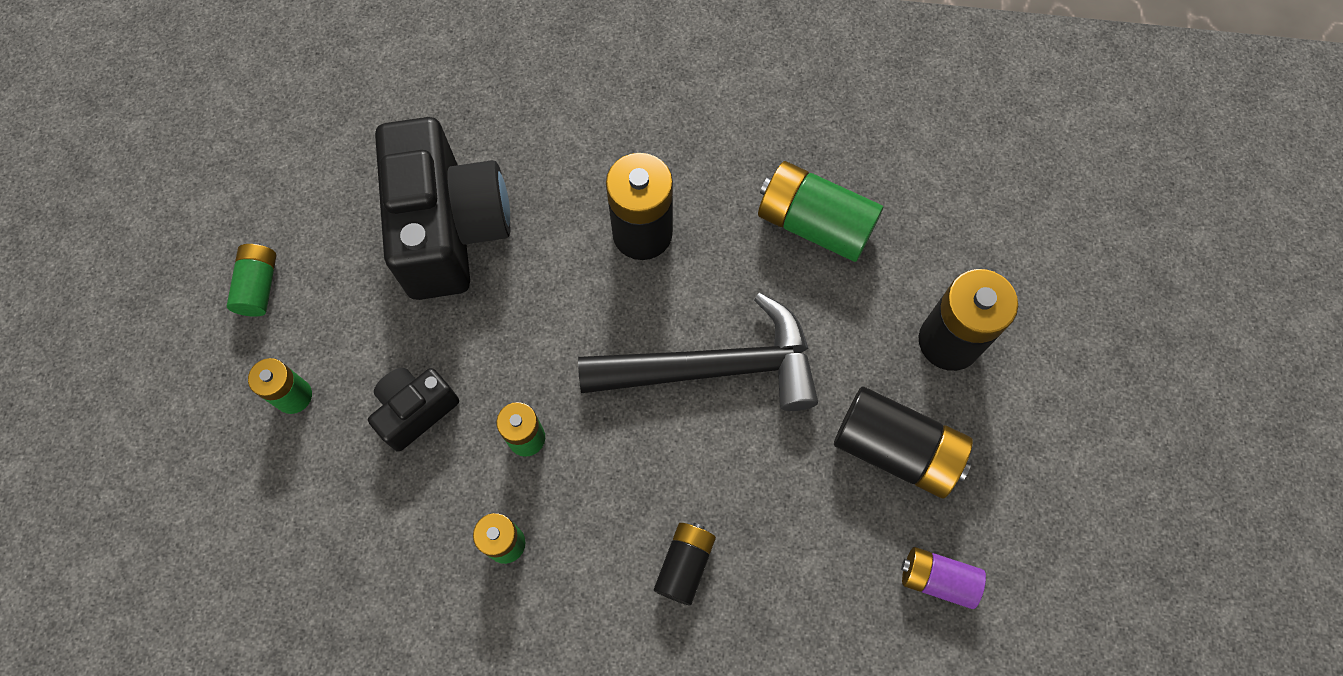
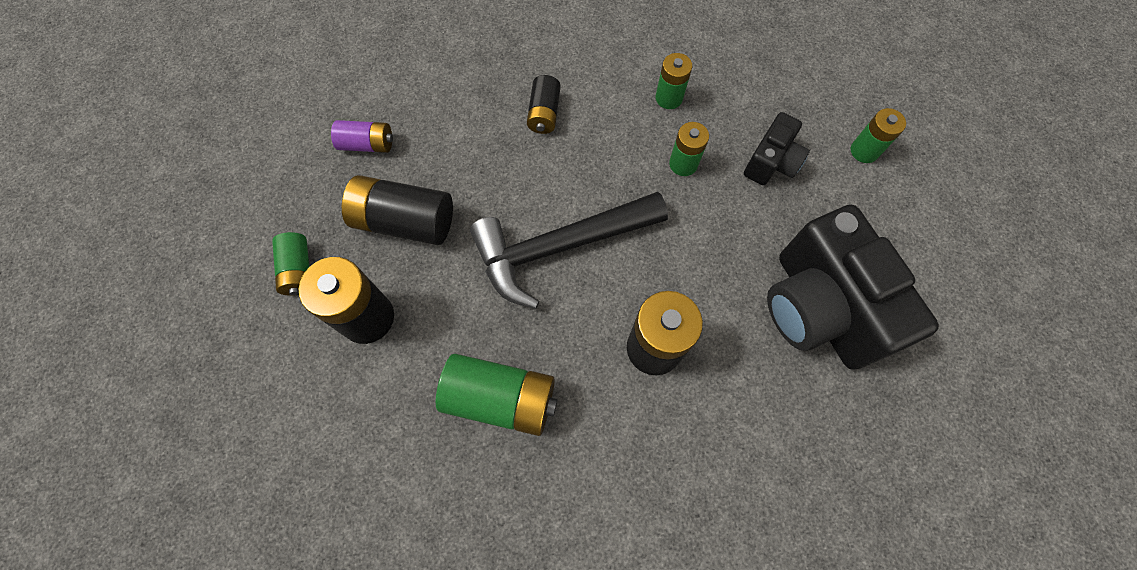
camera: 165 degrees right, 0 degrees up
green battery [227,244,277,317] -> green battery moved to [272,232,309,296]

